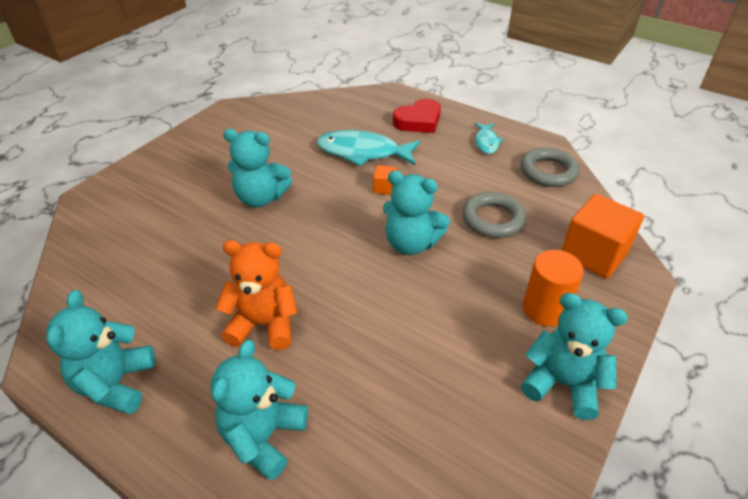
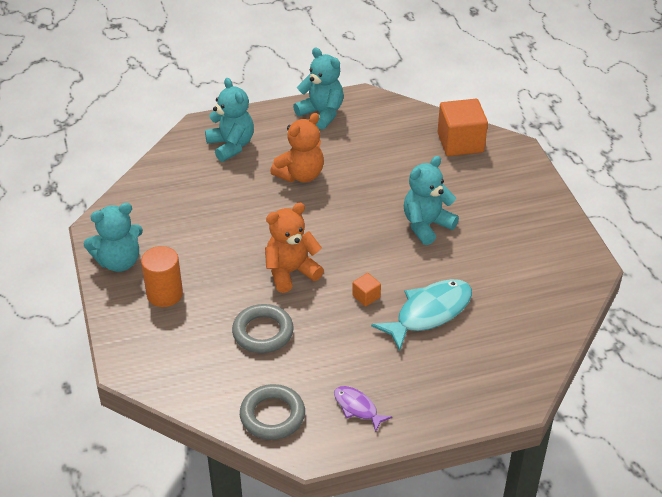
camera: 130 degrees right, 0 degrees up
turquoise teddy bear [383,171,450,255] -> orange teddy bear [265,203,324,293]
red heart [393,99,441,133] -> none
turquoise fish [475,123,503,154] -> purple fish [334,386,392,432]
orange cube [561,194,644,279] -> orange cube moved to [438,99,488,156]

